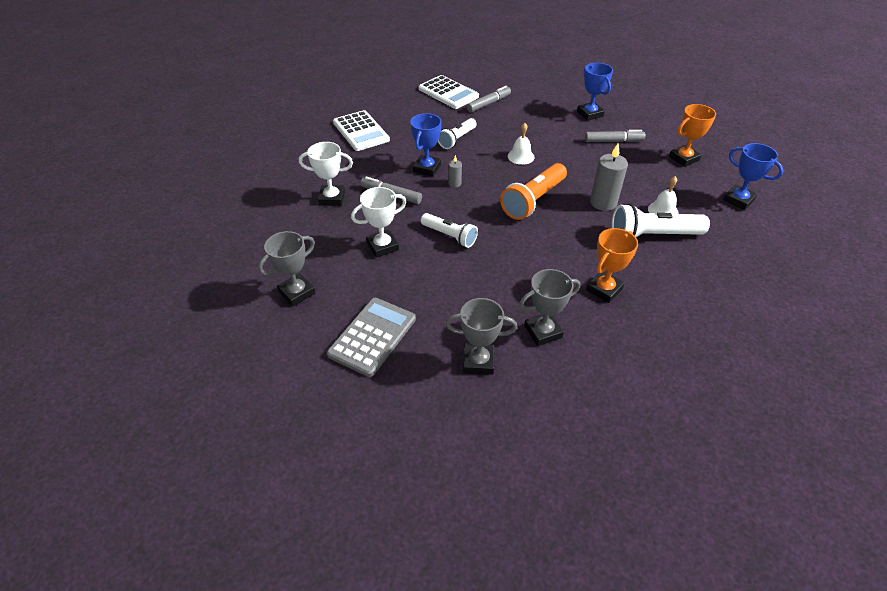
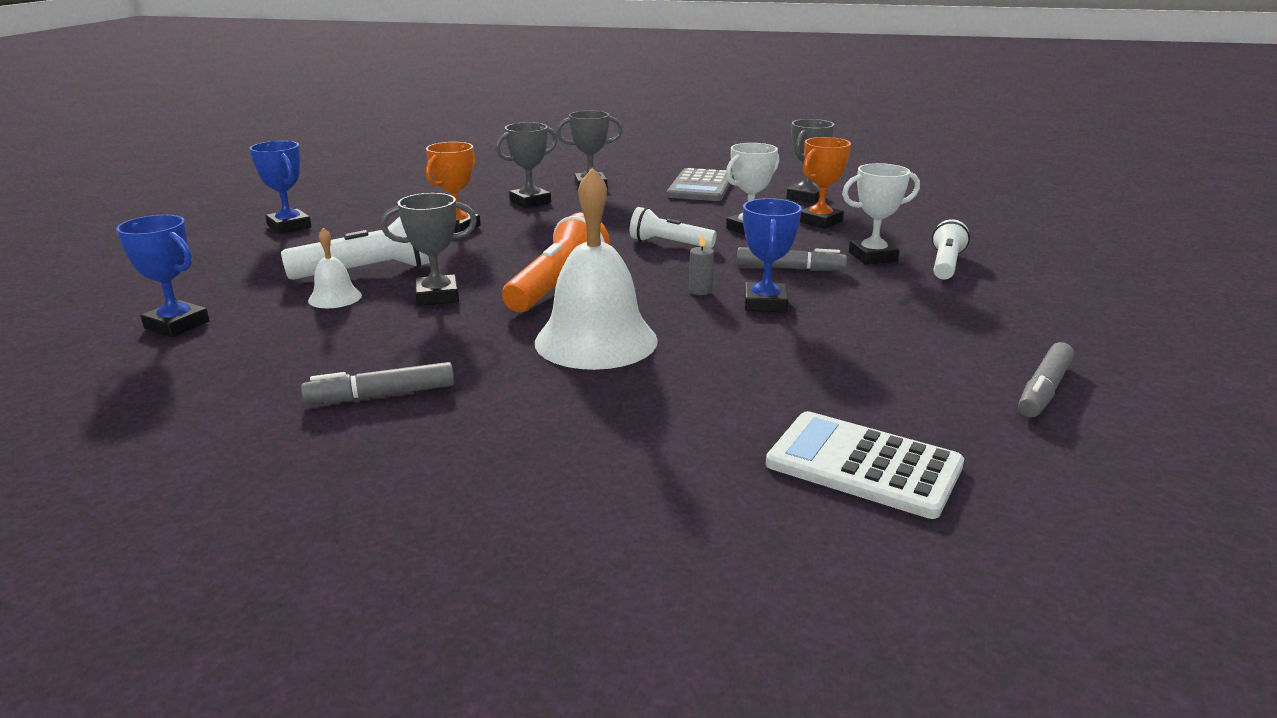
camera: 165 degrees right, 20 degrees down
white calculator [333,110,390,151] -> none
white flashlight [438,118,477,149] -> white flashlight moved to [932,219,970,280]
grey marker [466,86,511,113] -> grey marker moved to [1018,342,1074,418]
white bell [508,123,535,165] -> white bell [535,168,658,370], size x2.15
blue trophy [577,63,613,121] -> blue trophy moved to [250,141,311,234]
grey candle [590,143,628,211] -> grey trophy [381,193,477,306]
orange trophy [669,104,716,167] -> orange trophy moved to [800,137,851,229]

